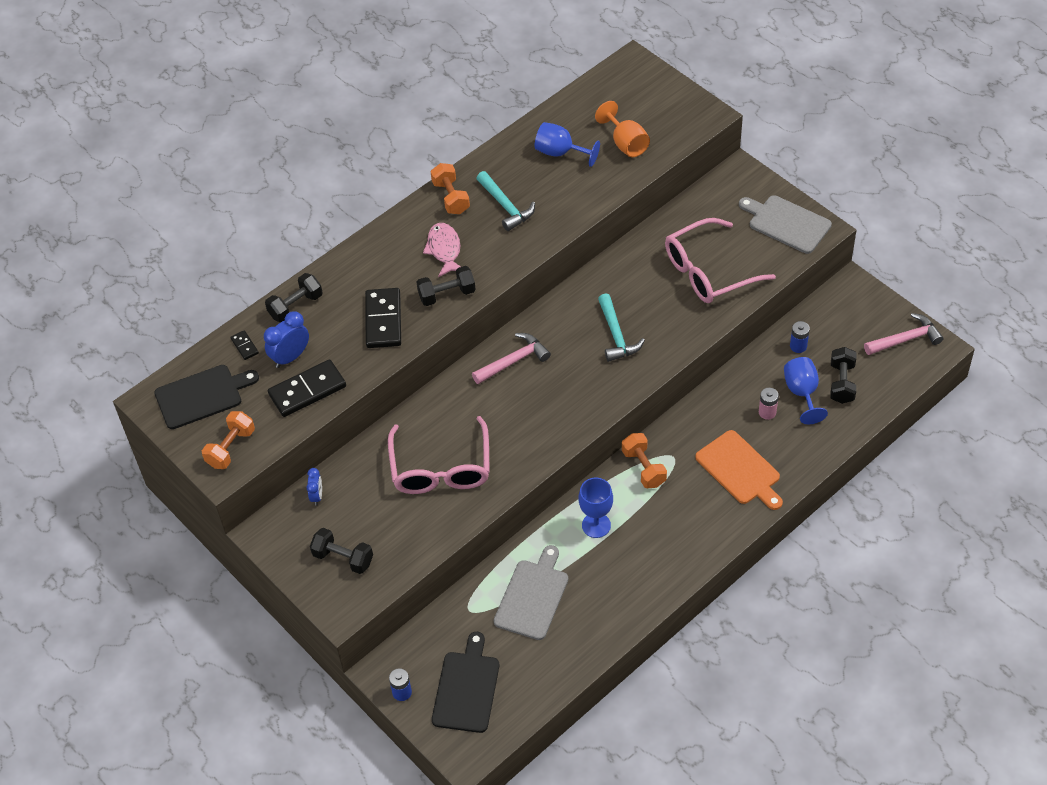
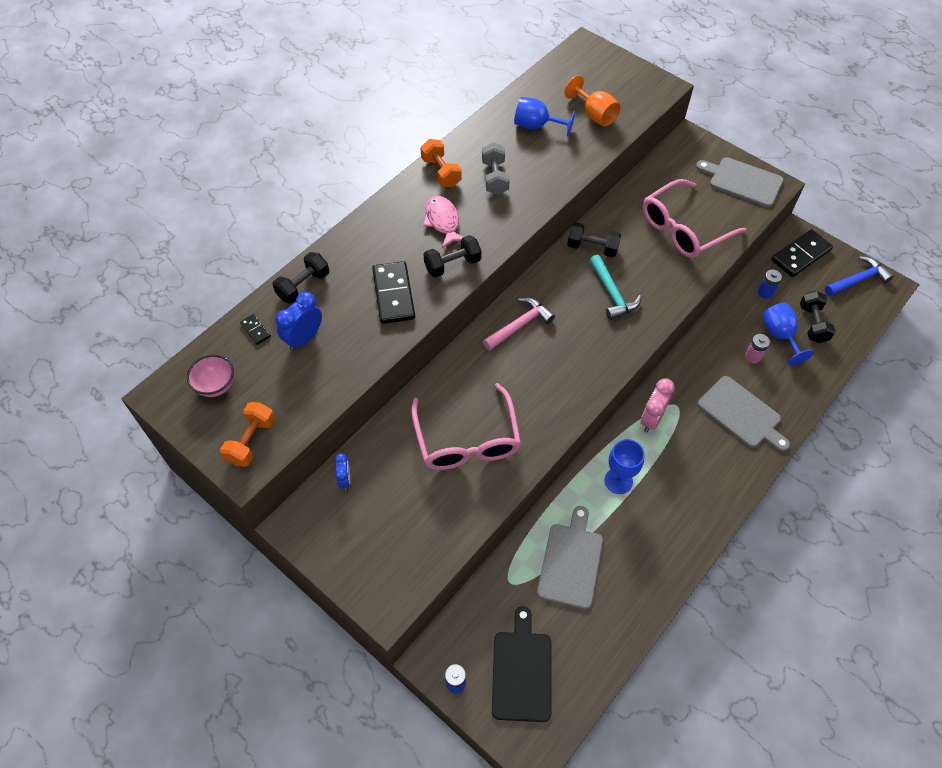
camera: 10 degrees left, 5 degrees up
black cutting board [154,365,259,429] -> pink bowl [187,355,234,397]
black domino [268,359,346,417] -> black domino moved to [771,229,833,277]
black dumbbell [310,528,373,574] -> black dumbbell moved to [567,222,621,257]
turquoise hammer [476,171,535,231] -> grey dumbbell [482,142,510,195]
orange dumbbell [622,433,667,488] -> pink clock [641,378,675,433]
orange cutting board [695,430,783,510] -> grey cutting board [697,376,790,452]
pink hammer [864,313,943,355] -> blue hammer [825,256,894,297]

